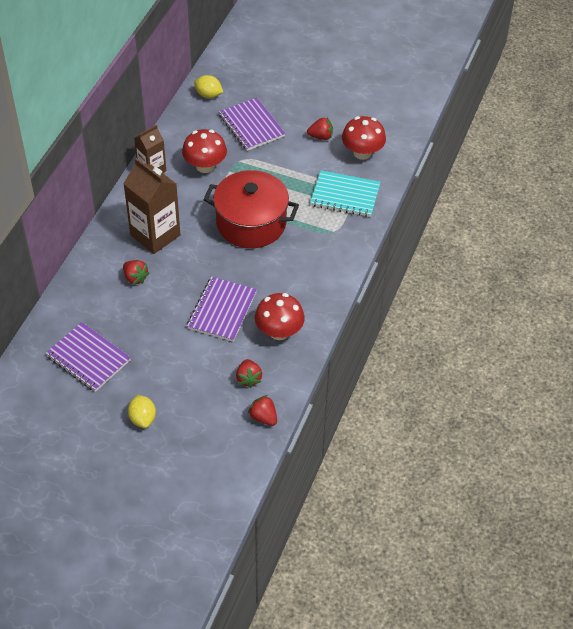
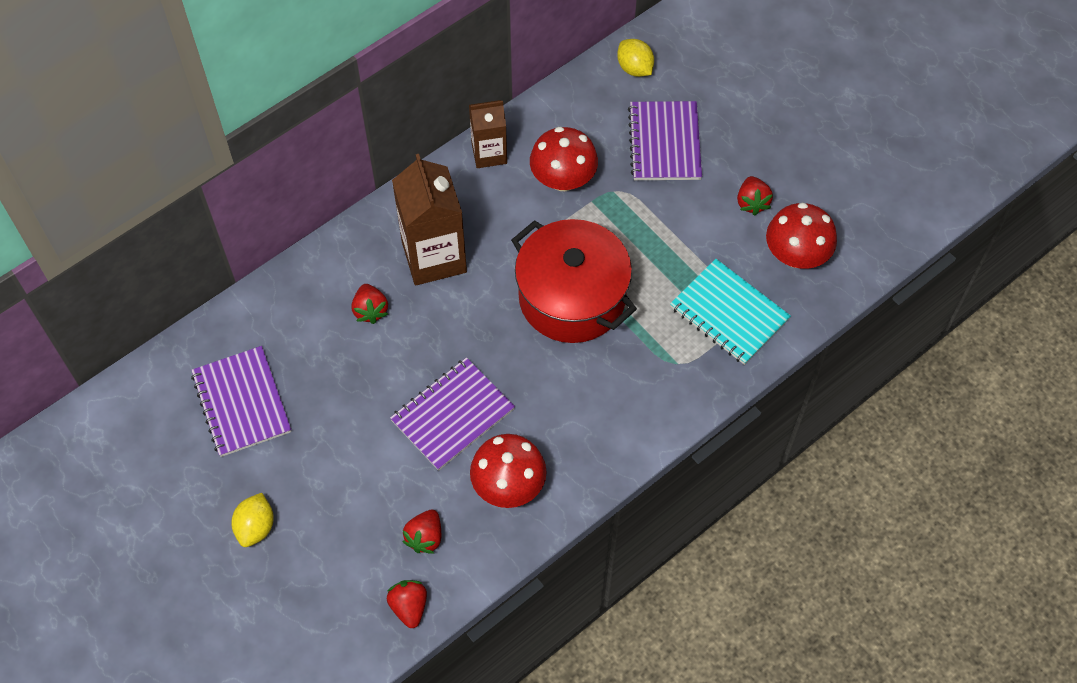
camera: 30 degrees right, 10 degrees up
red strawberry [307,117,333,140] -> red strawberry turned 60 degrees clockwise [737,176,773,216]

